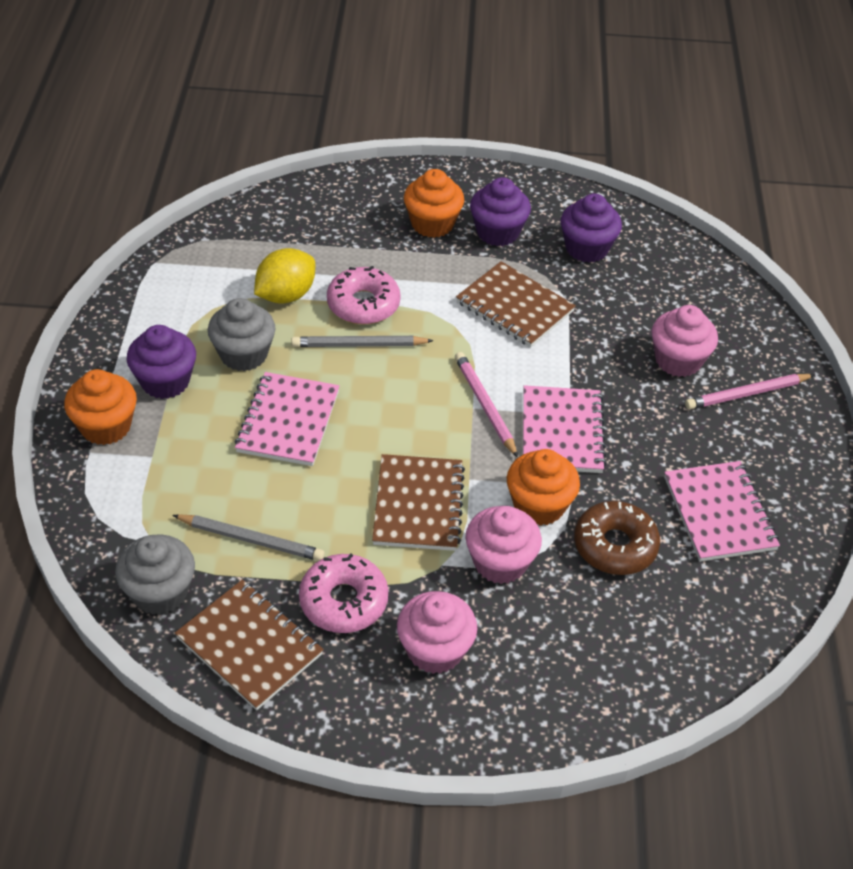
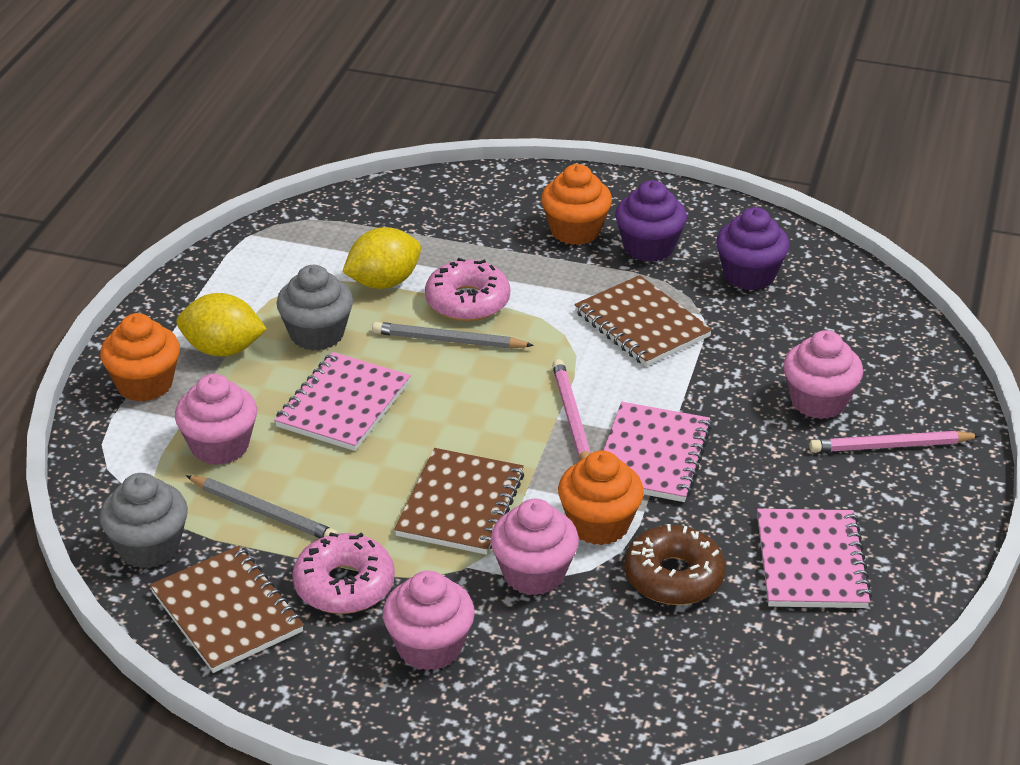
camera: 15 degrees right, 10 degrees down
purple cupcake [127,325,196,399] -> yellow lemon [176,293,267,357]
none -> pink cupcake [175,374,257,465]

